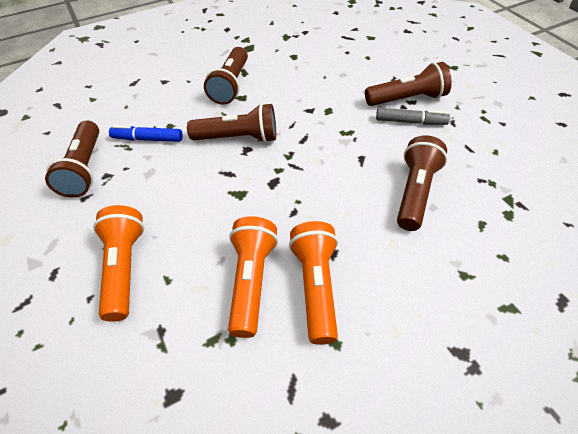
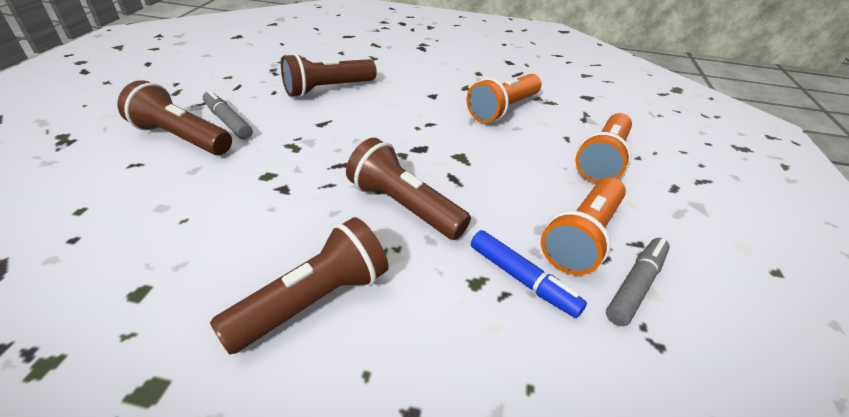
camera: 145 degrees left, 10 degrees down
brown flashlight [45,120,99,198] -> grey marker [606,238,670,326]
orange flashlight [289,221,338,345] -> orange flashlight moved to [541,177,626,275]

